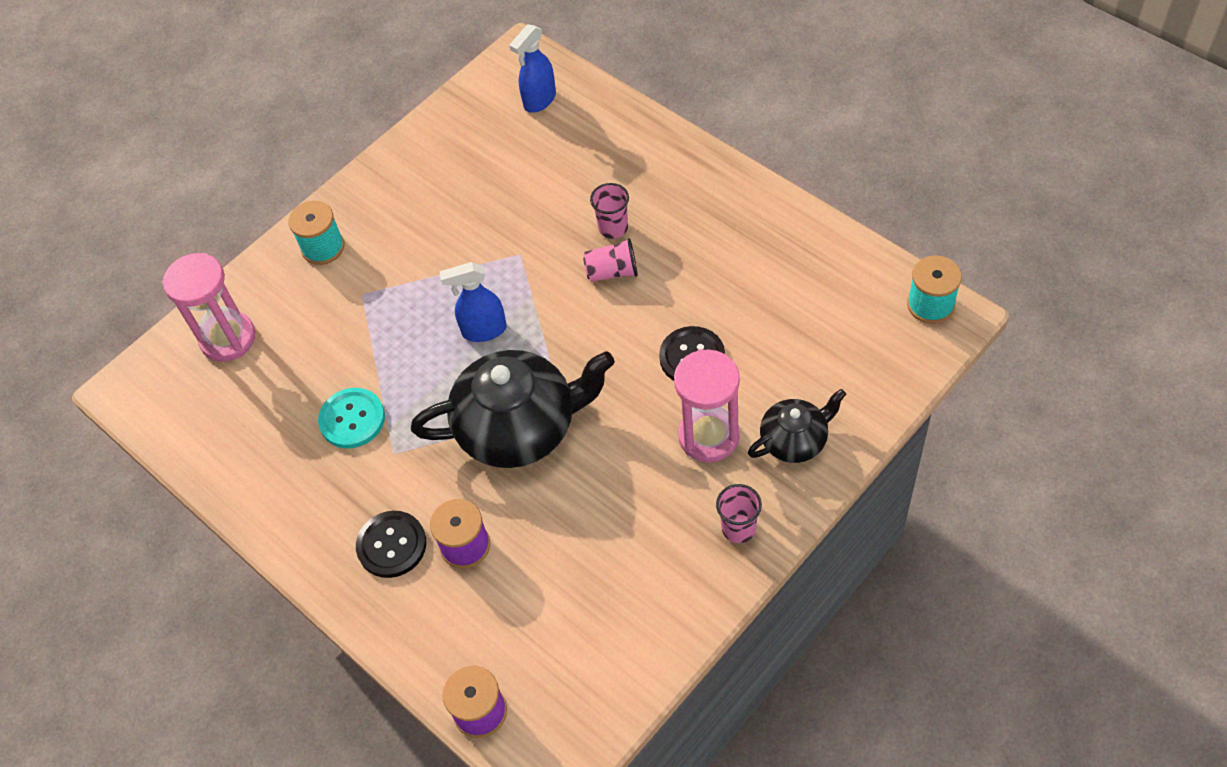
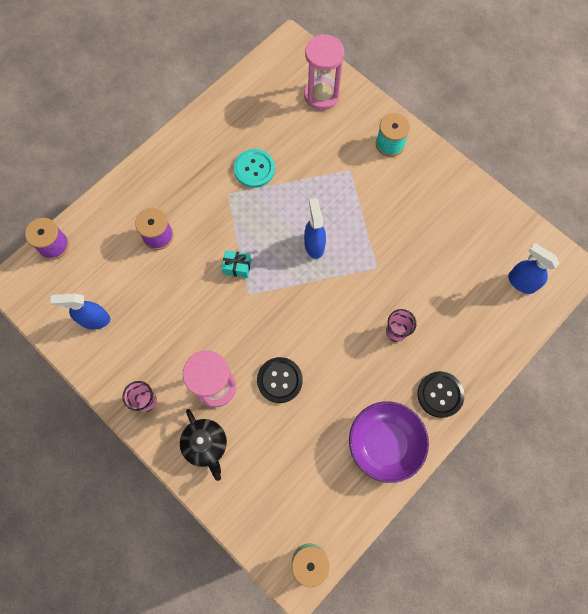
camera: 85 degrees right, 15 degrees up
black button [356,511,426,578] -> black button moved to [417,371,465,418]
black teapot [411,350,615,468] -> turquoise gift [222,250,251,278]
pink cup [583,238,638,282] -> none
none -> blue spray bottle [50,293,111,330]
none -> purple bowl [349,401,429,483]

